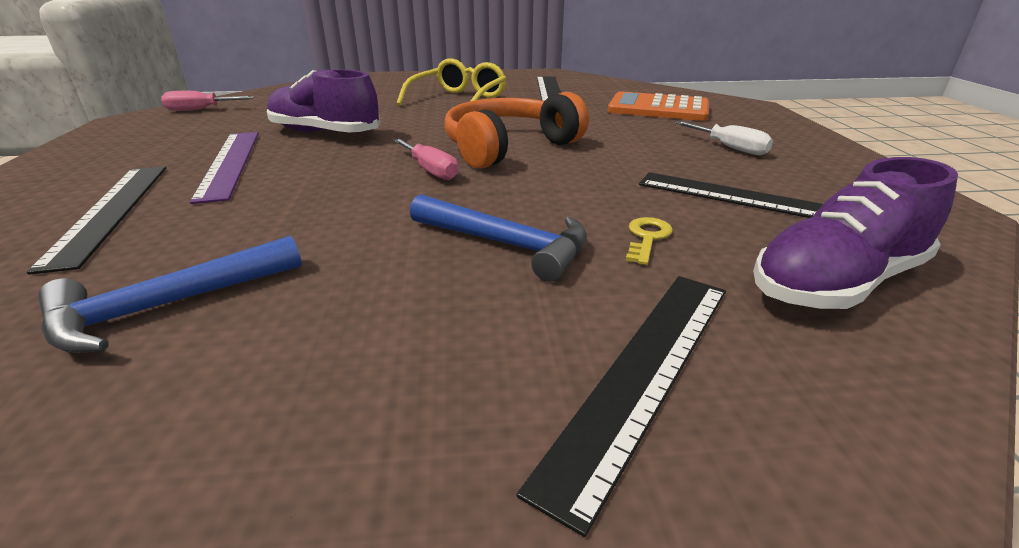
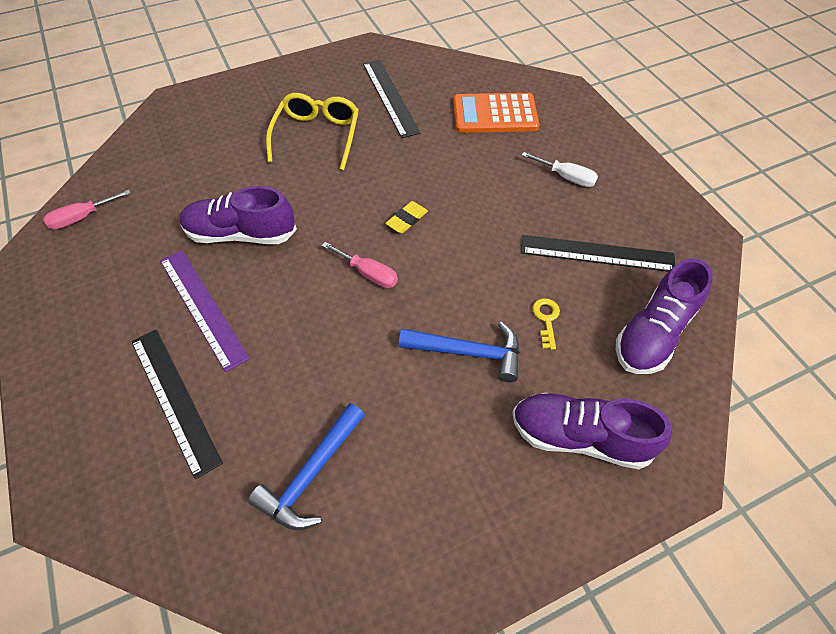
camera: 20 degrees left, 25 degrees up
orange headphones [444,92,589,169] -> yellow eraser [385,201,428,233]
black ruler [516,276,726,537] -> purple shoe [512,393,672,469]

